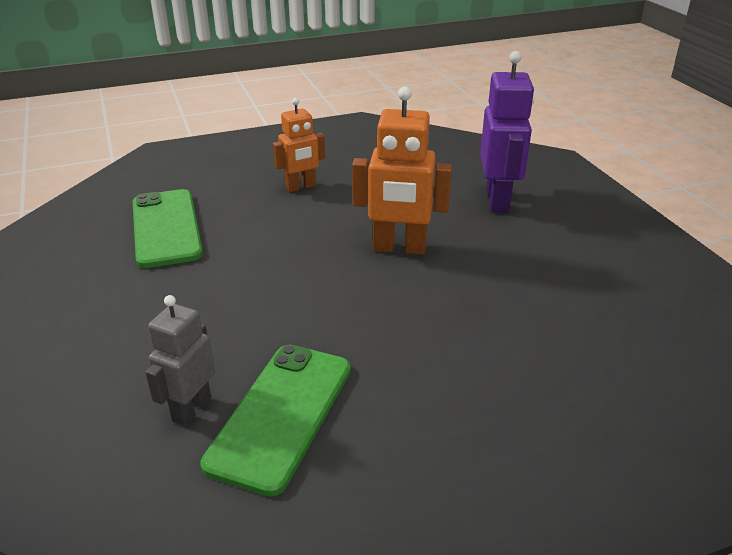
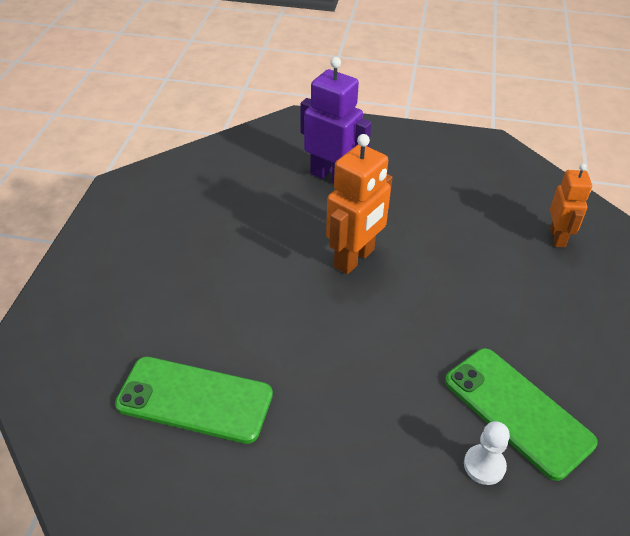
camera: 60 degrees left, 10 degrees up
grey robot [145,295,215,426] -> white pawn [464,421,510,485]
orange robot [273,98,325,192] -> orange robot moved to [550,163,592,247]

